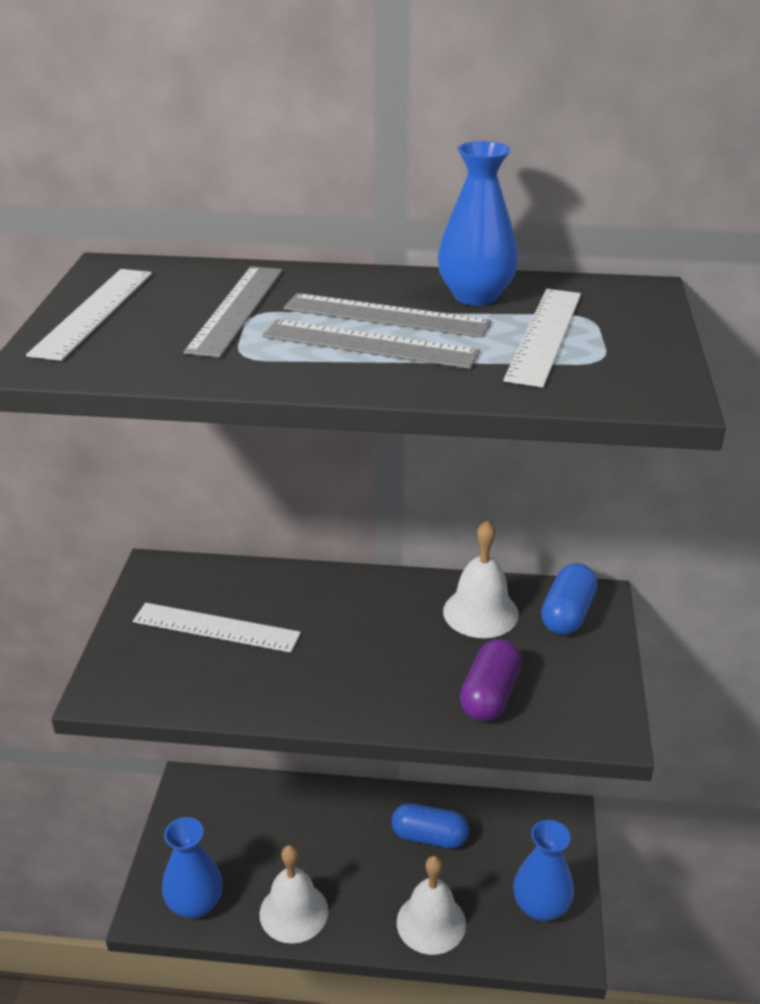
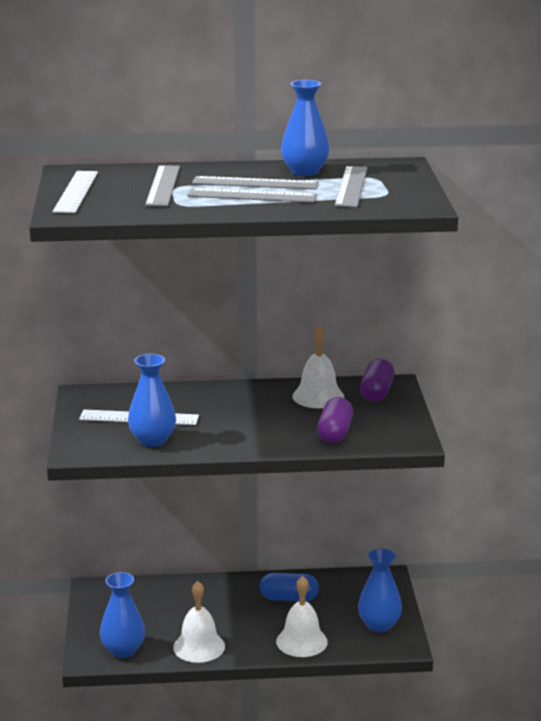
camera: 10 degrees left, 10 degrees down
white ruler [503,289,581,388] -> grey ruler [335,166,368,208]
blue capsule [541,563,597,635] -> purple capsule [360,359,394,401]
none -> blue vase [128,354,176,447]

